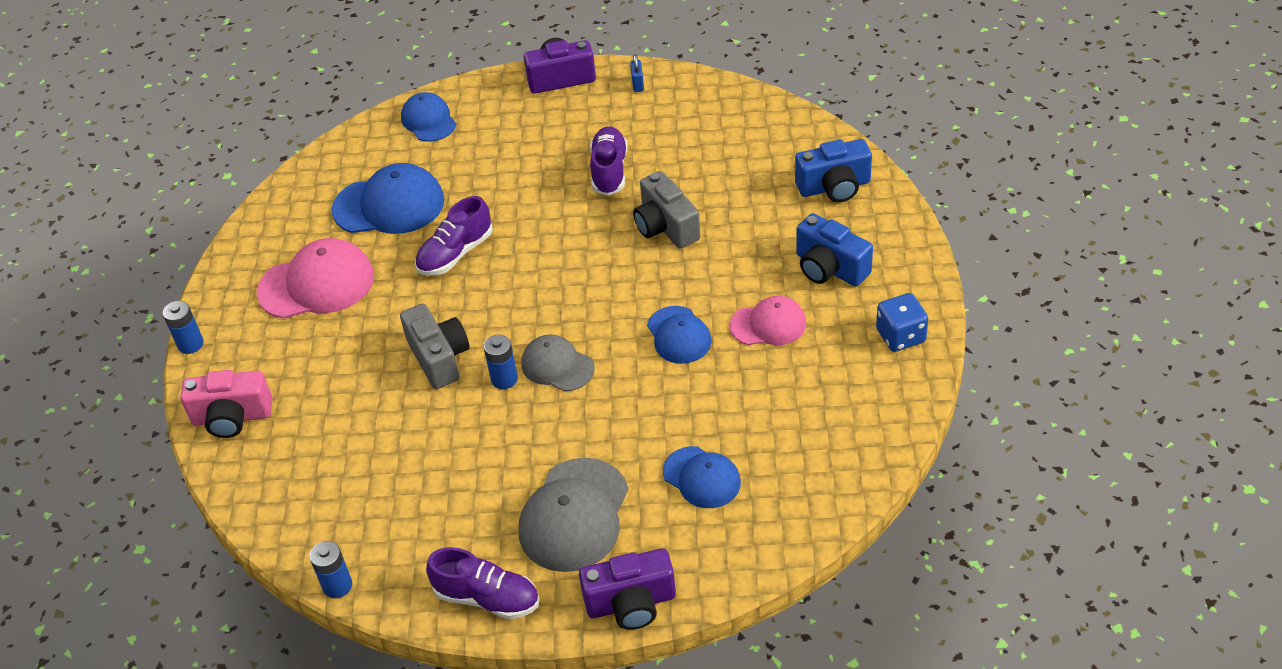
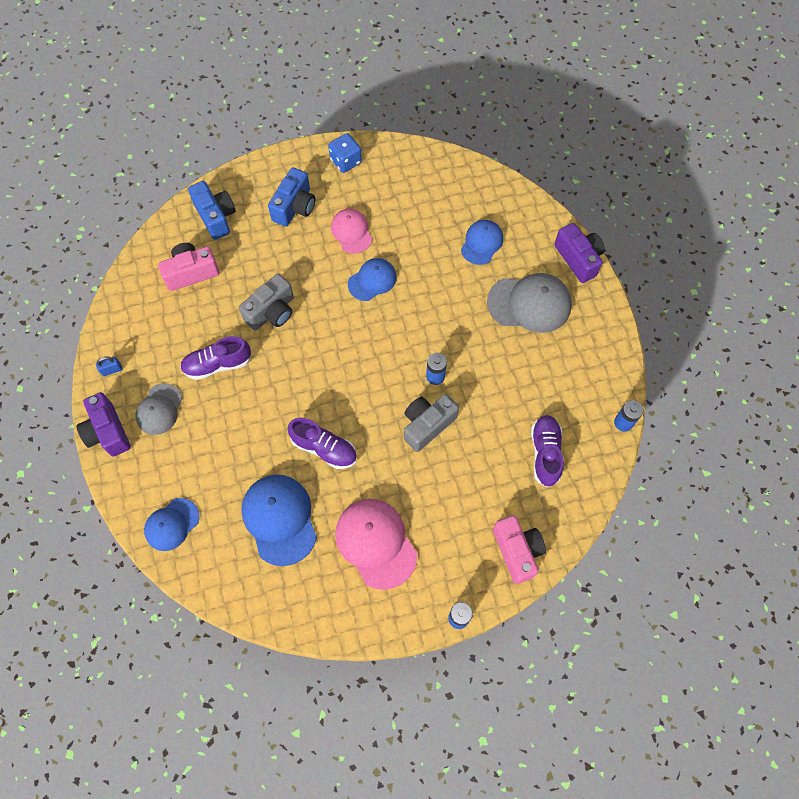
camera: 110 degrees left, 20 degrees up
purple shoe [426,547,539,619] -> purple shoe moved to [531,415,564,487]
grey cap [521,334,595,391] -> grey cap moved to [136,383,182,435]
none -> pink camera [158,243,219,291]

